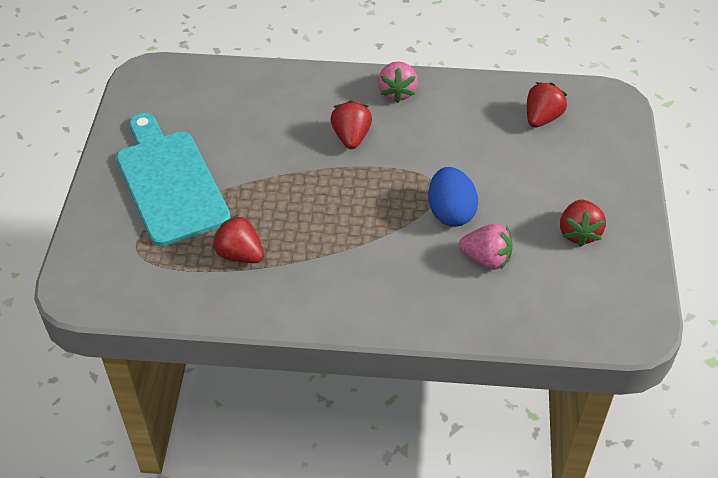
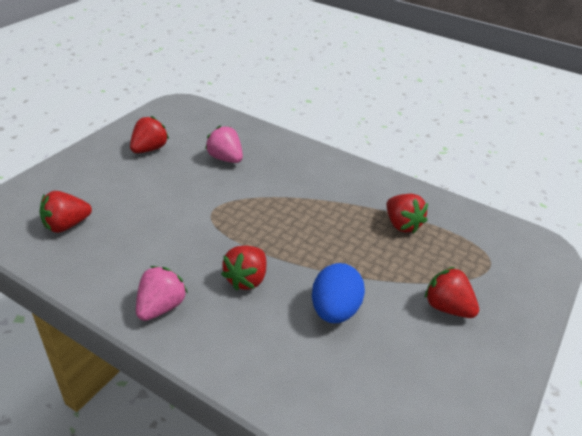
camera: 155 degrees left, 10 degrees down
turquoise cutting board [116,113,231,247] -> red strawberry [425,267,479,318]
blue egg [428,167,478,227] -> blue egg moved to [312,263,365,323]

